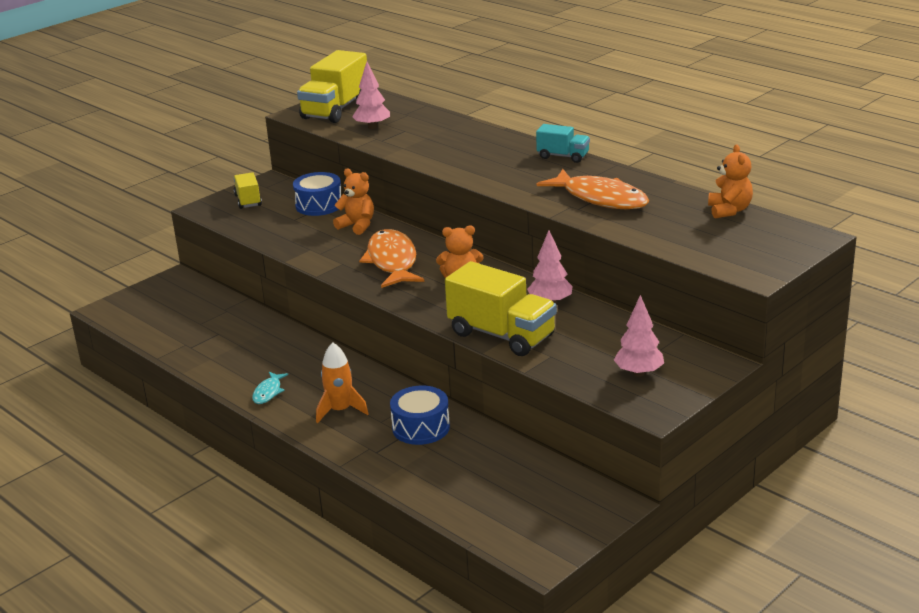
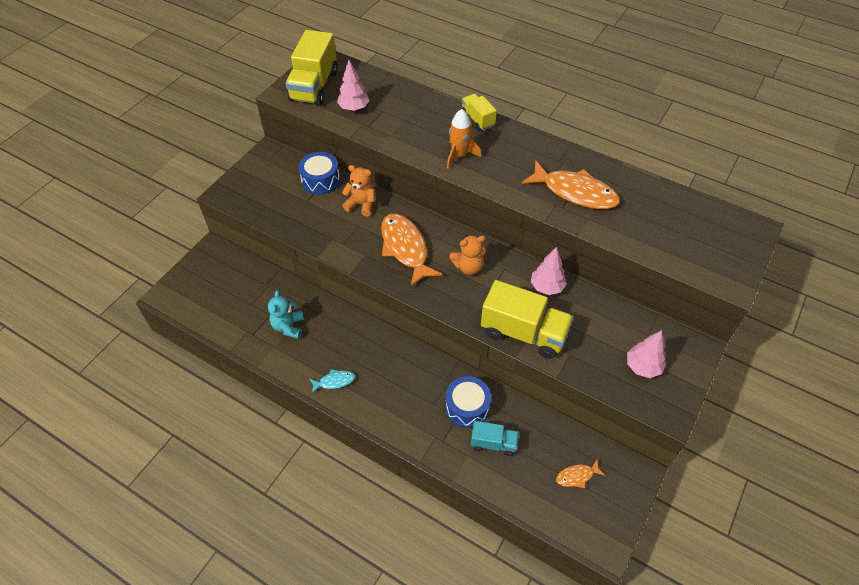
camera: 15 degrees left, 25 degrees up
yellow truck [233,172,262,209] -> yellow truck moved to [461,94,497,131]
turquoise fish [252,372,288,404] -> turquoise fish turned 105 degrees counterclockwise [310,369,355,393]
orange rocket [316,342,368,423] -> orange rocket moved to [447,109,481,168]
turquoise truck [536,124,590,163] -> turquoise truck moved to [471,421,519,456]
orange teddy bear [708,145,753,219] -> none
none -> turquoise teddy bear [268,290,304,339]
none -> orange fish [556,459,605,488]

